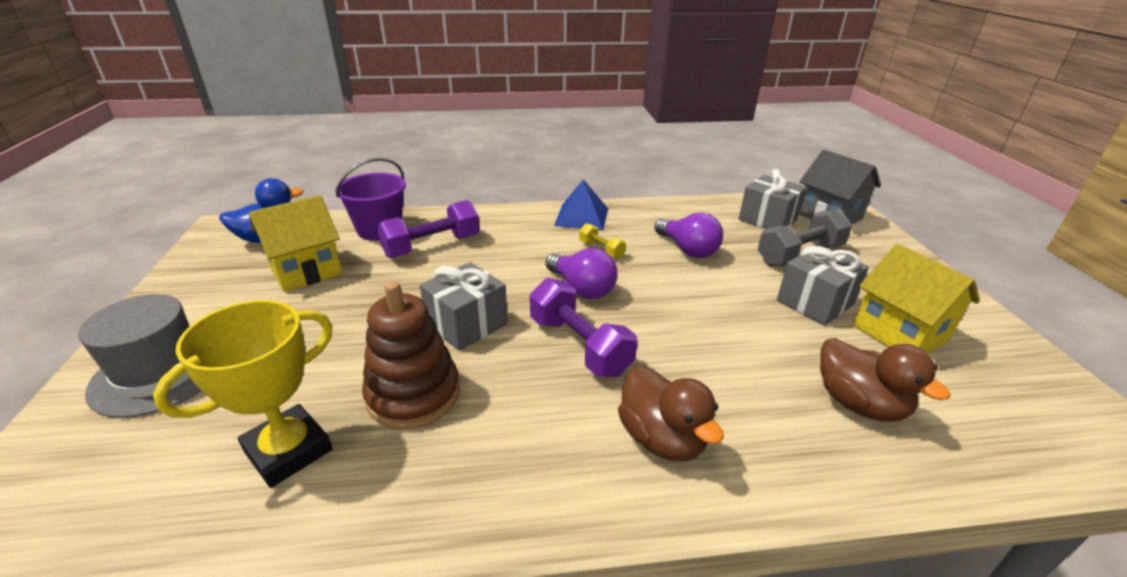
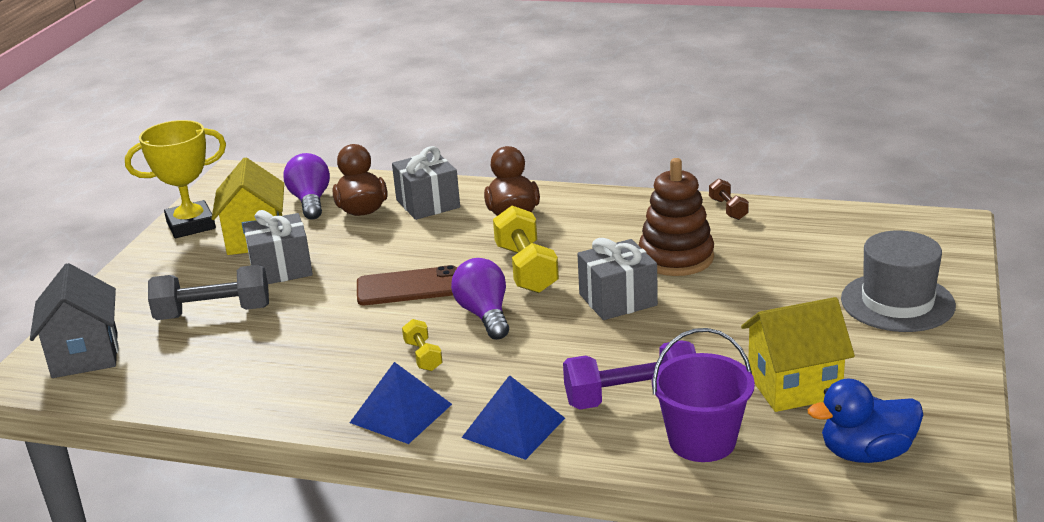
camera: 155 degrees left, 5 degrees down
yellow trophy [153,300,333,488] -> yellow trophy moved to [125,120,226,238]
purple dumbbell [530,278,637,377] -> yellow dumbbell [493,206,559,293]
purple light bulb [655,212,723,258] -> purple light bulb moved to [283,153,330,220]
grey gift [739,169,807,229] -> grey gift moved to [392,146,460,220]
none -> brown phone [357,265,457,305]
none -> blue pyramid [461,375,565,460]
none -> brown dumbbell [709,178,749,220]

